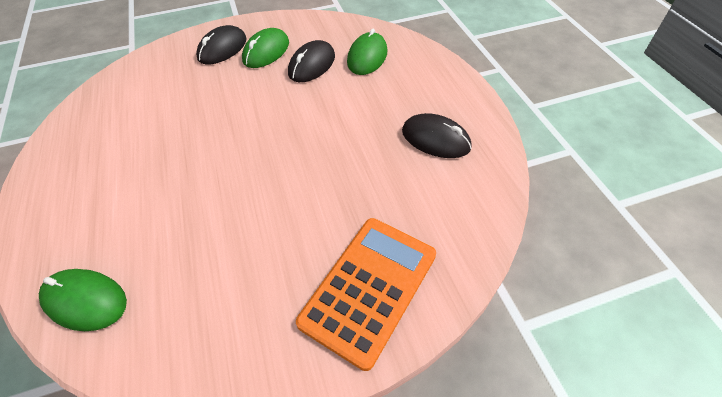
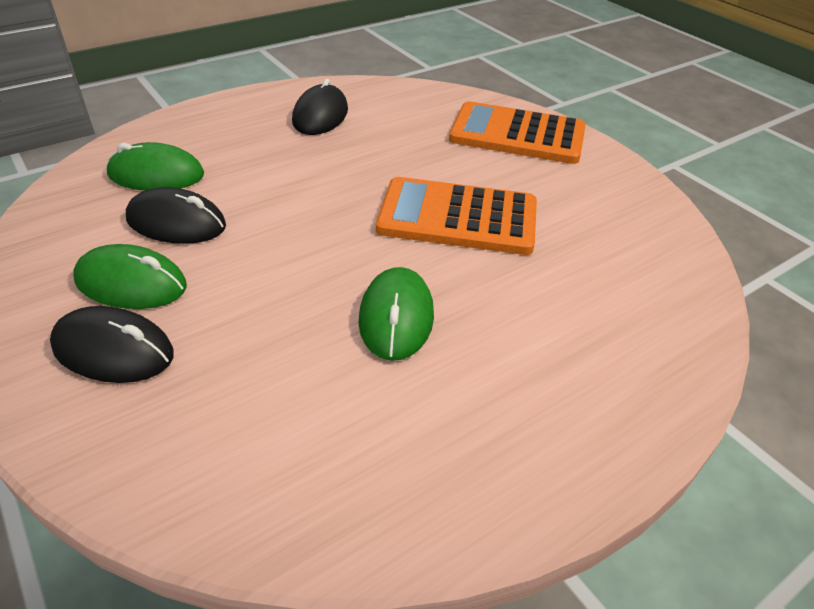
camera: 110 degrees left, 10 degrees down
green mouse [39,269,127,331] -> green mouse moved to [359,267,434,361]
none -> orange calculator [376,177,537,255]

